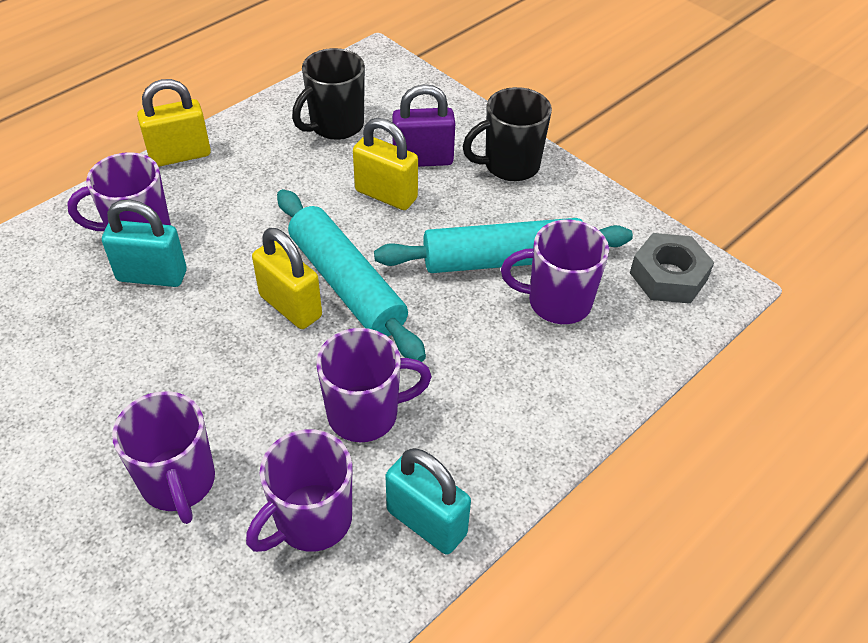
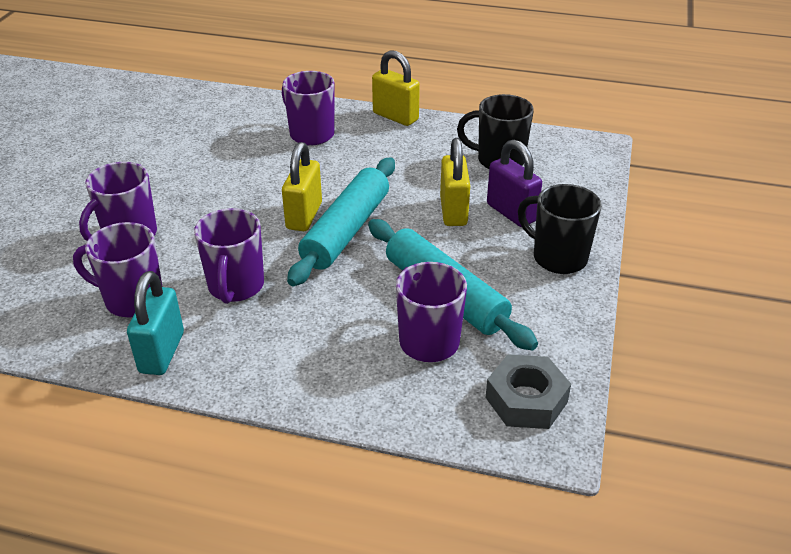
camera: 60 degrees right, 10 degrees down
turquoise padlock [102,200,187,287] -> none
purple mug [316,328,432,442] -> purple mug turned 45 degrees clockwise [194,208,264,304]

